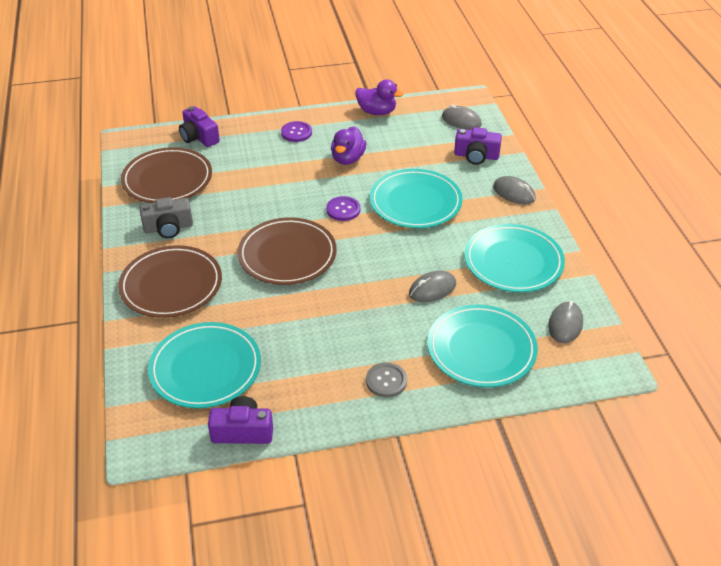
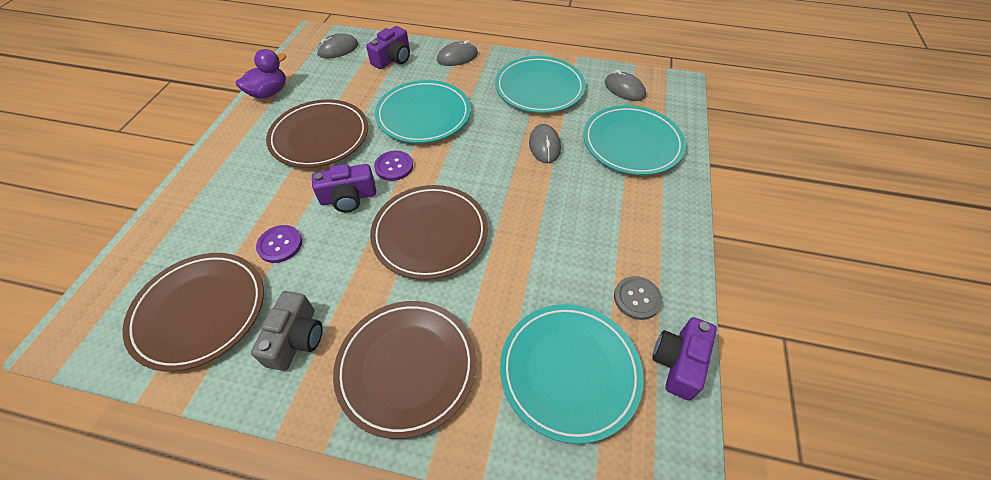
camera: 65 degrees left, 10 degrees up
purple camera [179,106,220,147] -> purple camera moved to [312,164,376,212]
purple button [281,121,312,142] -> purple button moved to [256,225,302,263]
purple duck [331,126,366,165] -> brown plate [266,99,368,168]
grey button [366,362,407,397] -> grey button moved to [614,276,663,320]

